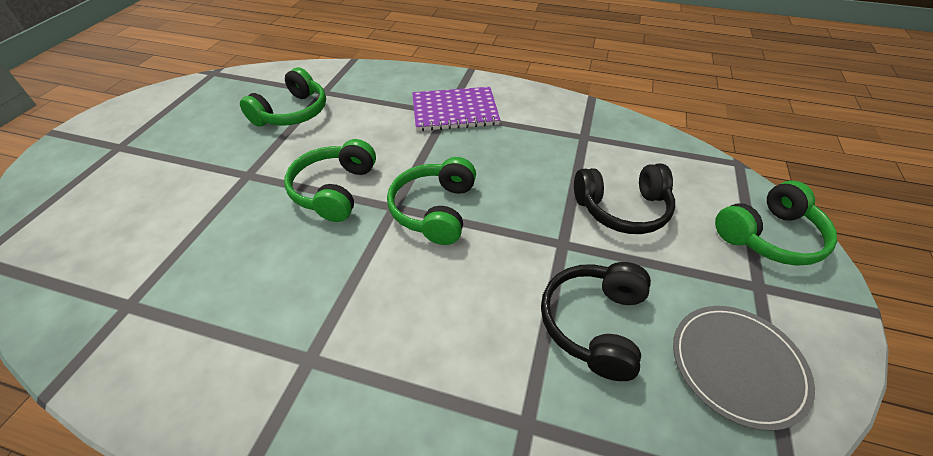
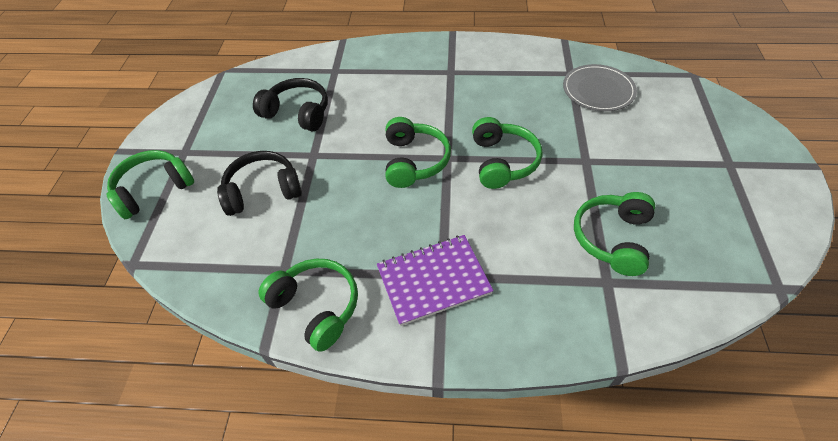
camera: 170 degrees right, 5 degrees up
black headphones [541,262,651,381] -> black headphones turned 75 degrees counterclockwise [253,78,328,131]
grey plate [673,306,815,431] -> grey plate moved to [563,64,637,111]
none -> green headphones [258,259,358,352]

